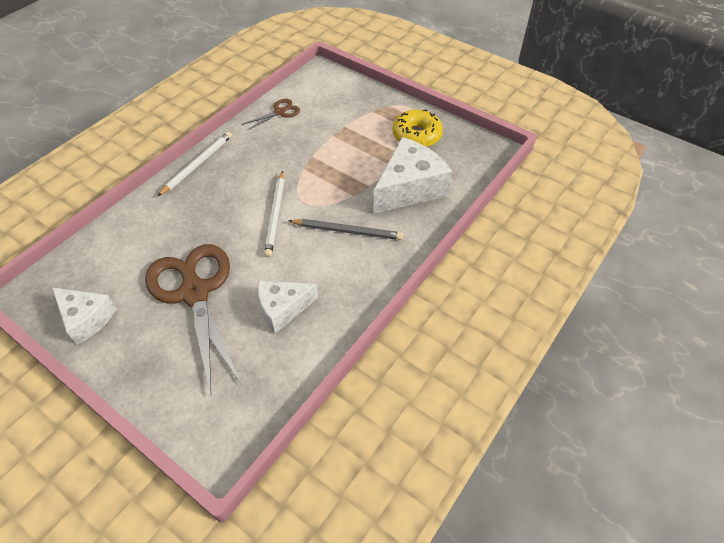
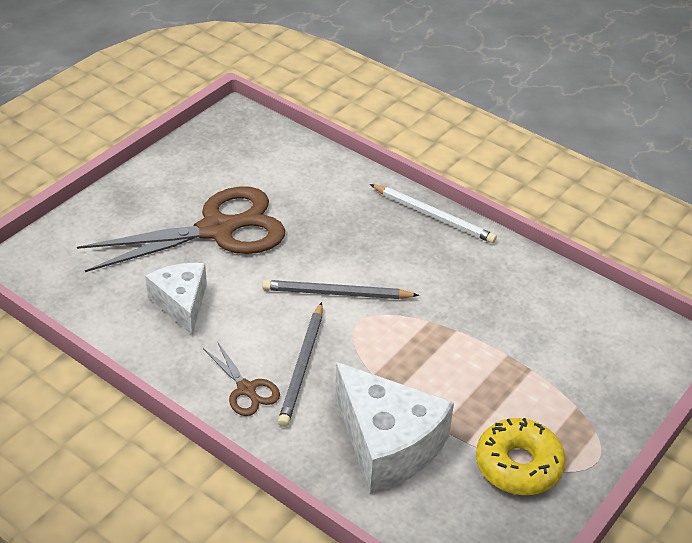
camera: 90 degrees right, 10 degrees down
white cheese [52,287,117,344] -> none
brown scissors [242,99,300,130] -> brown scissors moved to [203,341,280,416]
white pencil [264,171,284,257] -> grey pencil [262,280,419,299]

